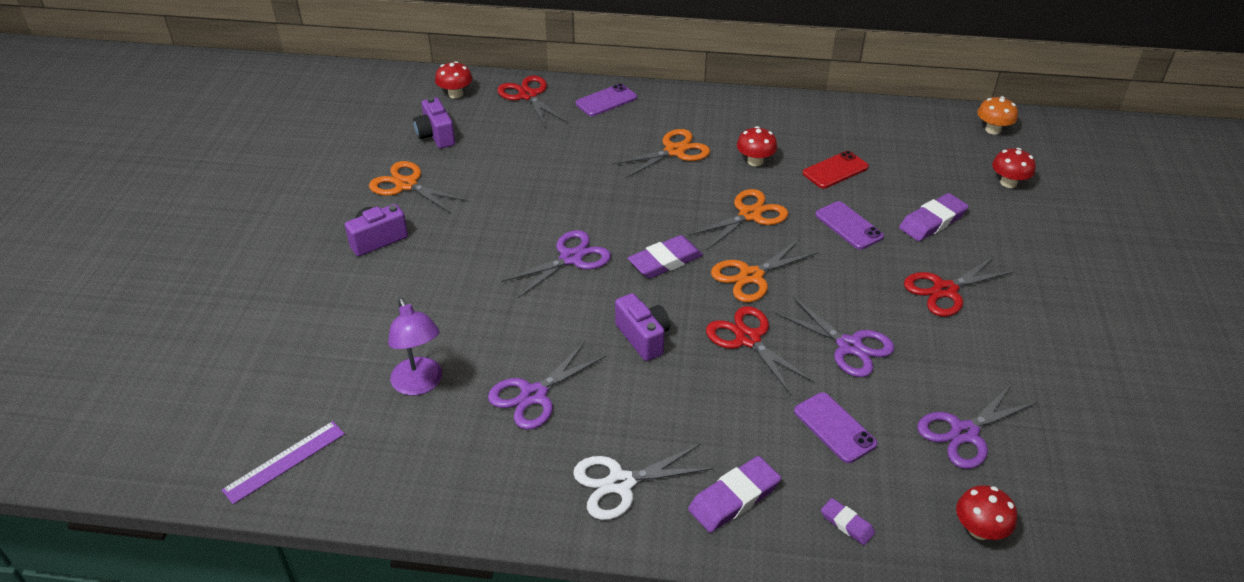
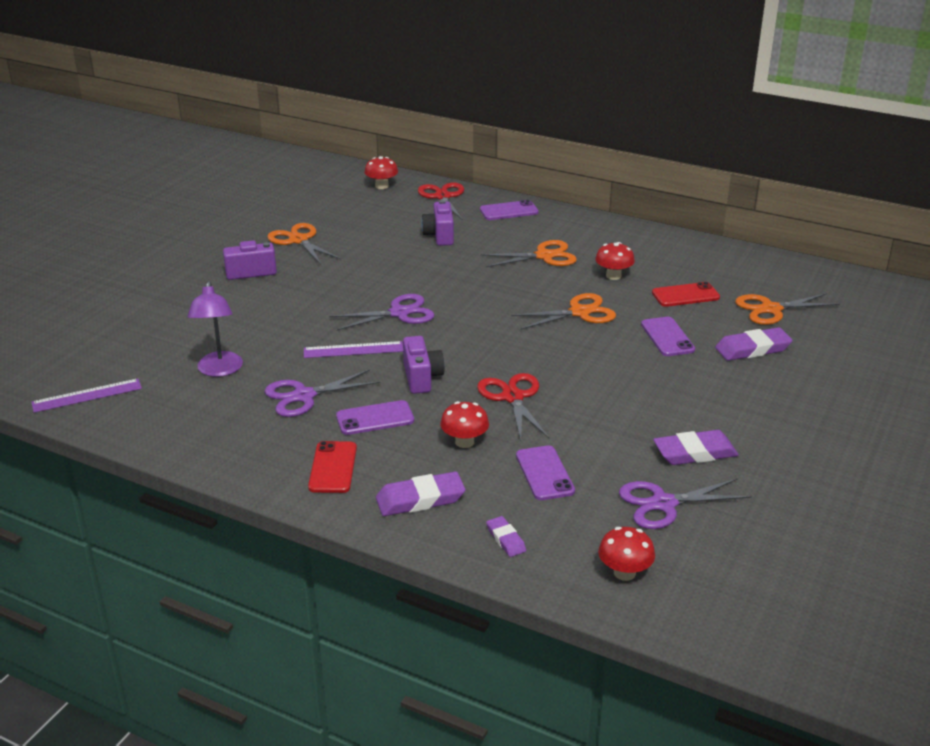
camera: 20 degrees right, 10 degrees down
purple camera [413,97,455,149] -> purple camera moved to [421,200,454,246]
white scissors [573,444,714,520] -> red phone [308,441,357,493]
purple eraser [628,235,703,278] -> purple eraser moved to [653,430,739,465]
orange scissors [711,239,819,302] -> orange scissors moved to [735,293,840,325]
purple scissors [775,297,894,377] -> none
red scissors [904,256,1015,317] -> none
orange mushroom [977,96,1018,134] -> none
red mushroom [992,148,1036,188] -> red mushroom moved to [440,401,489,448]
none -> purple ruler [304,341,403,358]
none -> purple phone [336,400,414,435]

